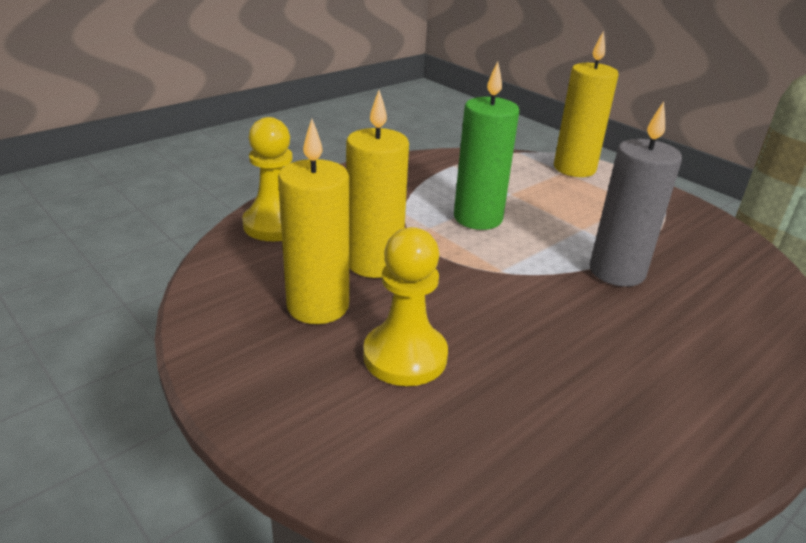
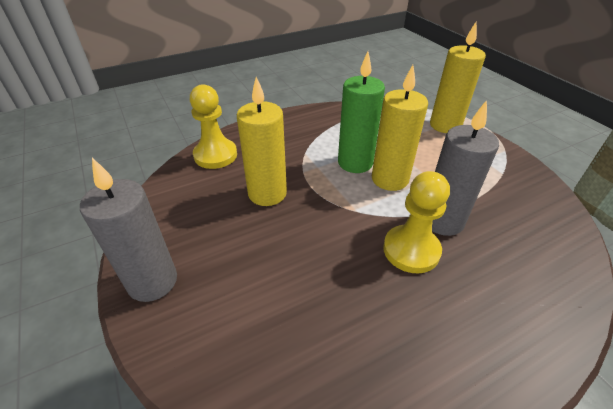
camera: 15 degrees right, 10 degrees up
yellow candle [278,119,349,324] -> yellow candle moved to [372,65,428,191]
yellow pawn [363,227,448,386] -> yellow pawn moved to [383,171,450,273]
none -> grey candle [80,158,177,302]

